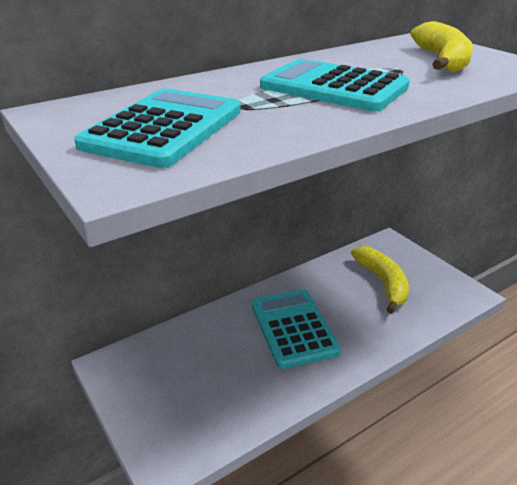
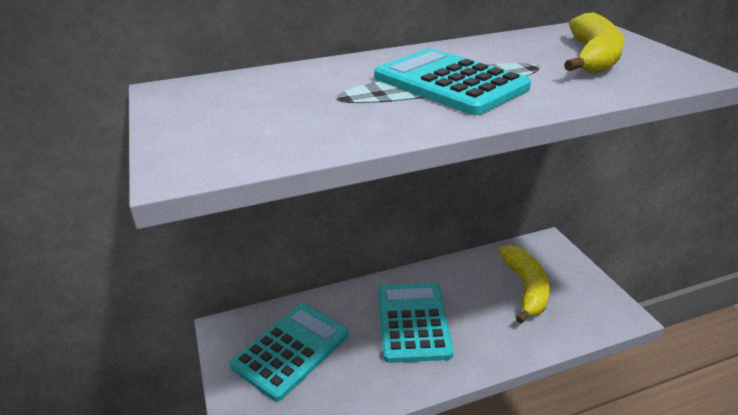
camera: 15 degrees right, 0 degrees up
turquoise calculator [74,88,241,168] -> turquoise calculator moved to [230,303,349,401]

